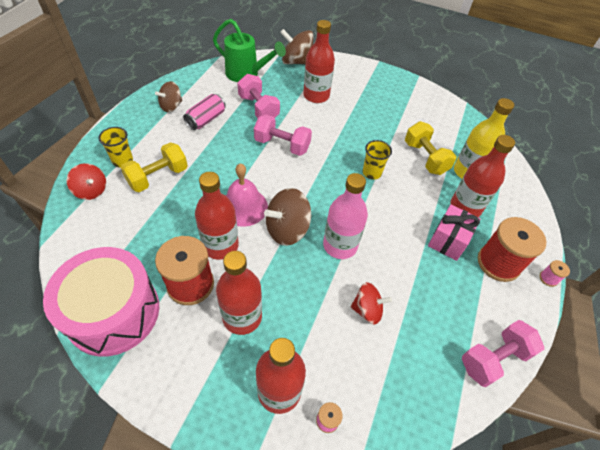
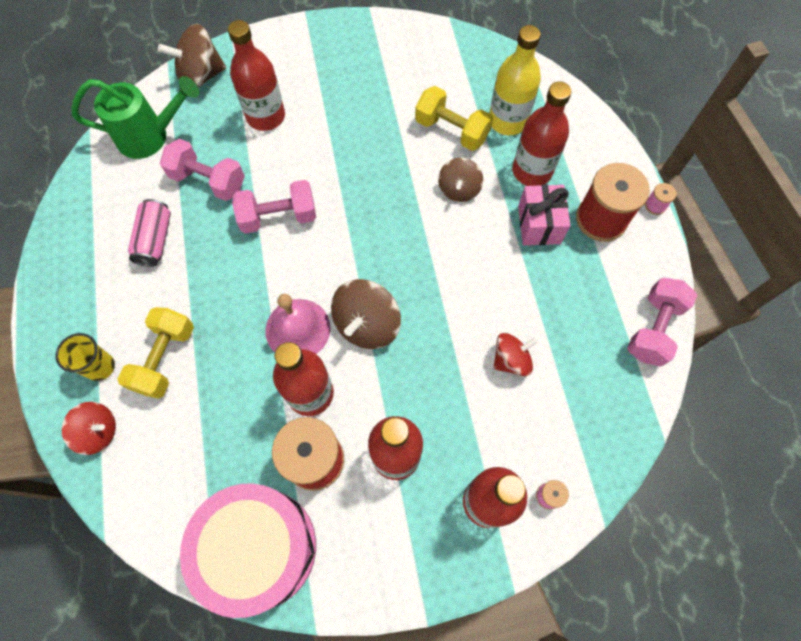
camera: 30 degrees left, 15 degrees up
brown spinning top [155,81,182,112] -> brown spinning top moved to [438,158,483,202]
pink bottle [323,173,368,259] -> none
yellow cup [362,140,392,180] -> none

